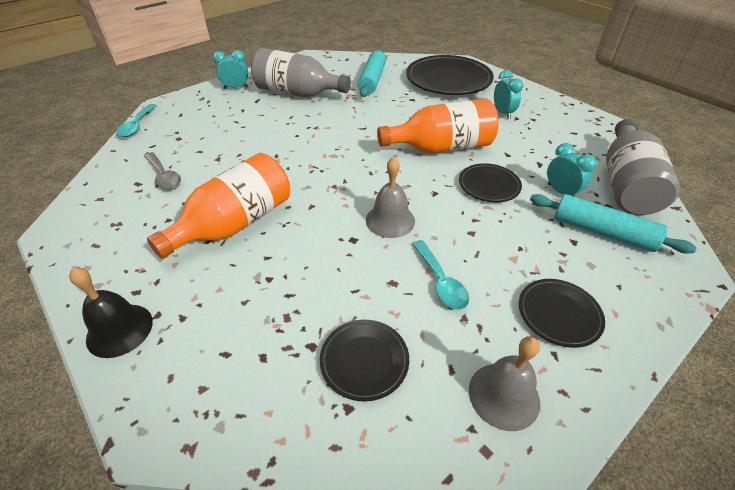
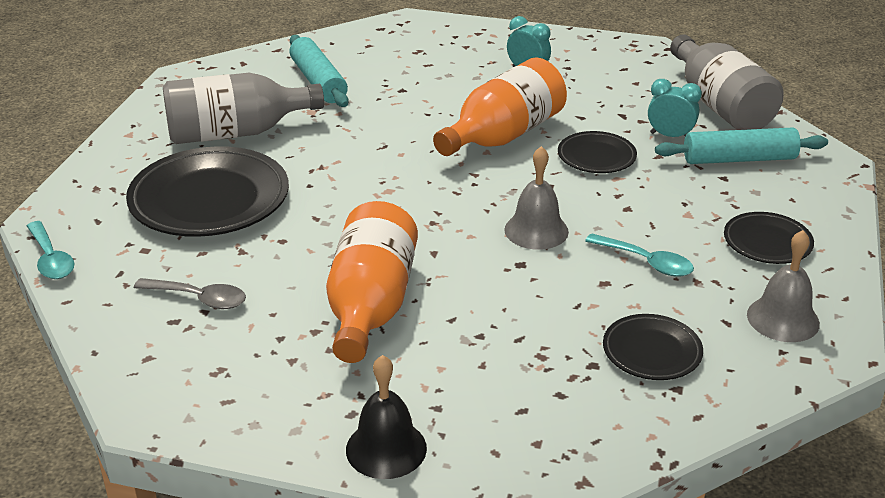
camera: 35 degrees left, 10 degrees down
turquoise clock [213,50,248,89] -> none
black plate [406,55,494,95] -> black plate moved to [126,146,289,237]

